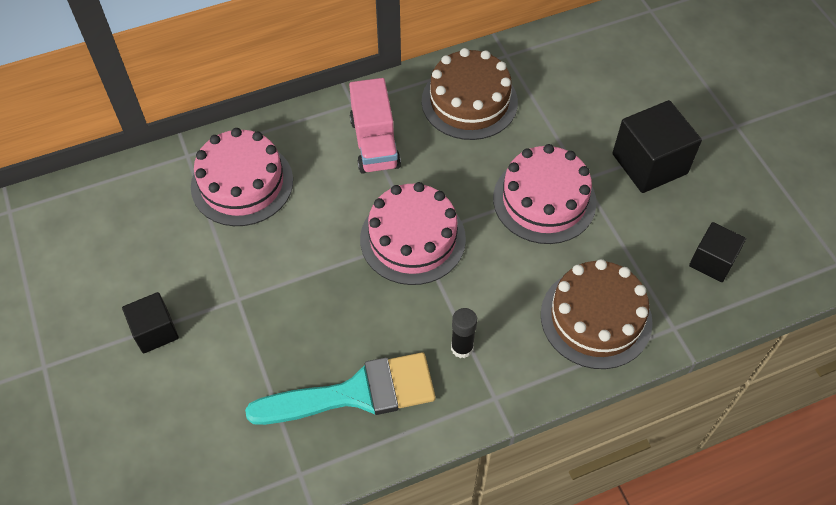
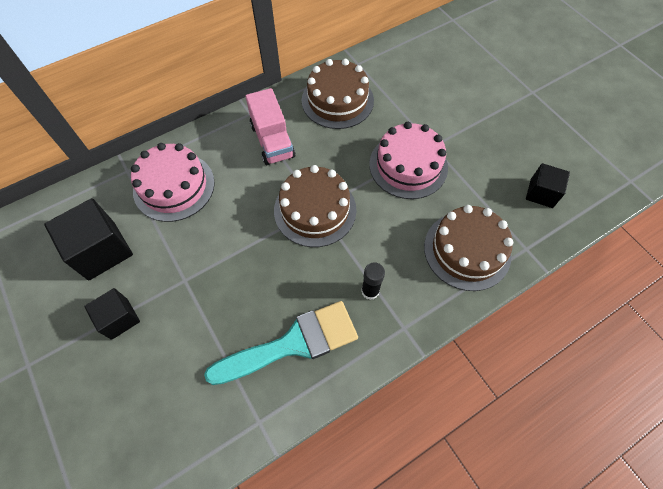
camera: 10 degrees left, 5 degrees up
pink cake [360,182,466,285] -> brown cake [274,165,356,247]
black cube [612,100,702,193] -> black cube moved to [44,198,133,280]

